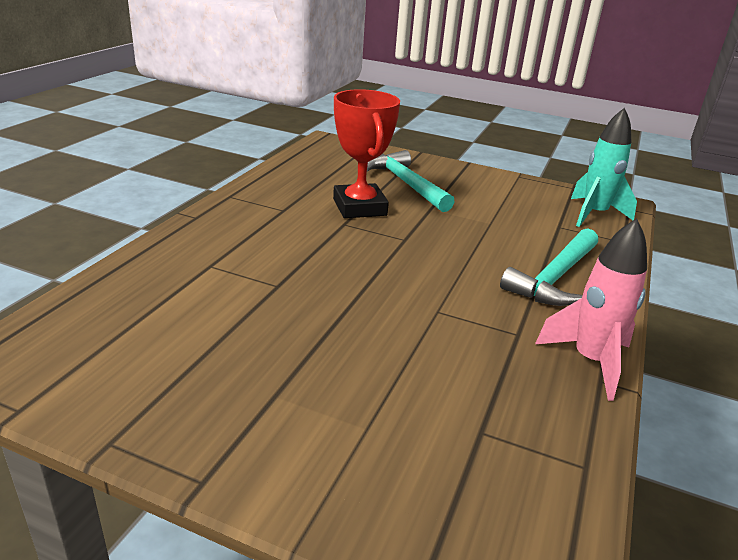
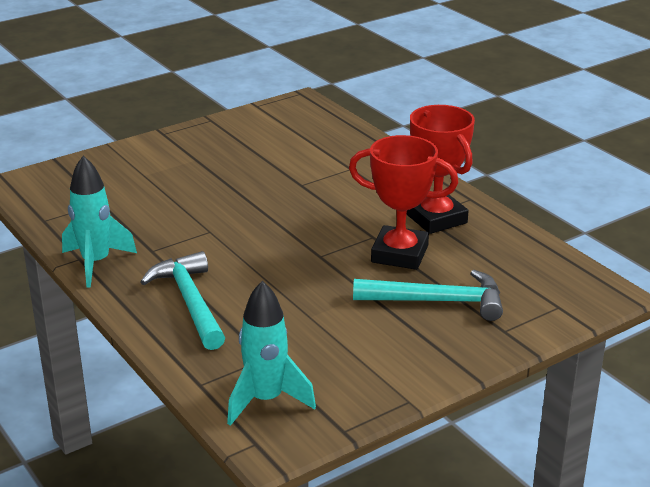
camera: 125 degrees right, 0 degrees up
pink rocket [535,218,647,401] -> turquoise rocket [62,156,137,287]
none -> red trophy [406,105,475,234]

